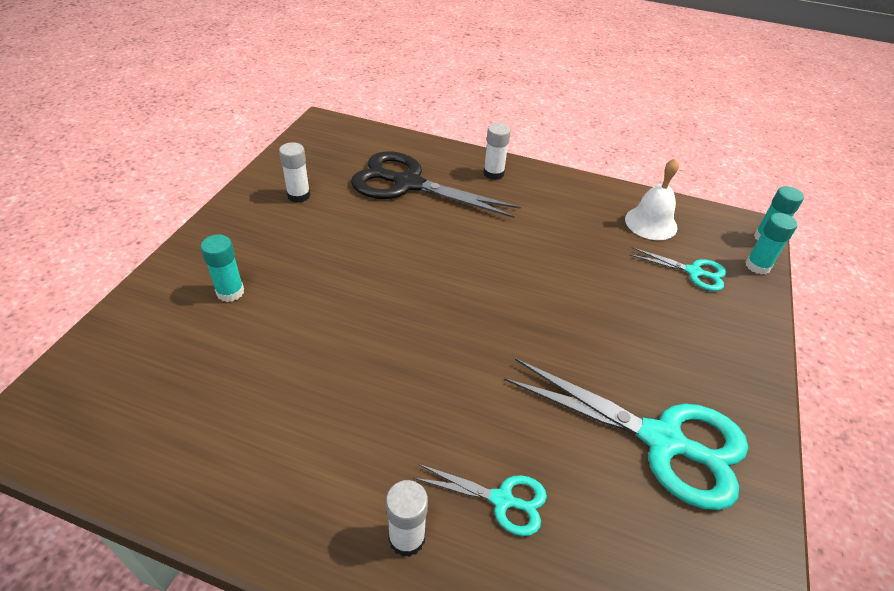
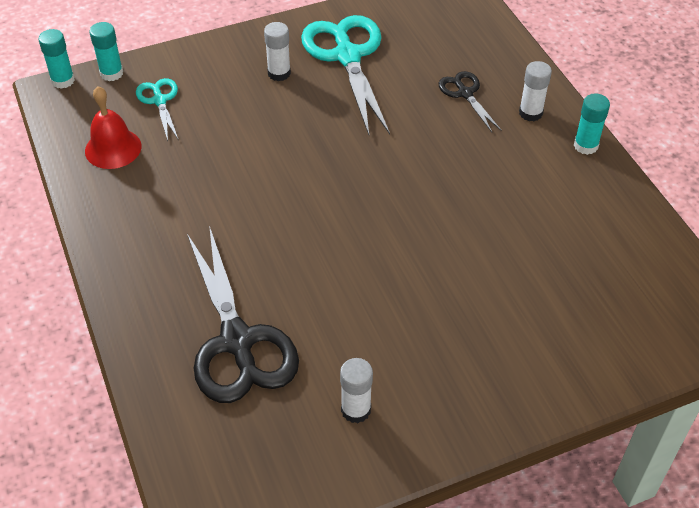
camera: 130 degrees left, 5 degrees up
turquoise glue stick [201,235,244,302] -> turquoise glue stick moved to [574,93,610,155]
turquoise scissors [413,464,547,536] -> black scissors [439,71,501,132]
white glue stick [483,123,511,180] -> white glue stick moved to [264,22,291,81]
white bell [625,158,679,240] -> red bell [85,86,141,169]

